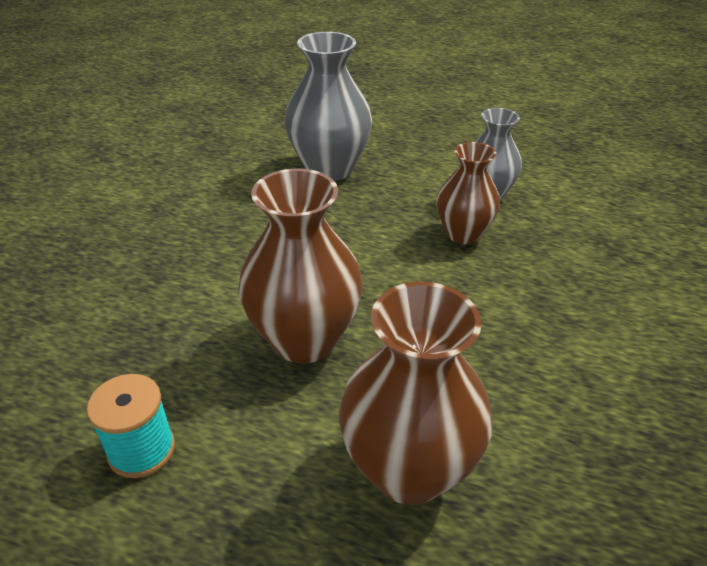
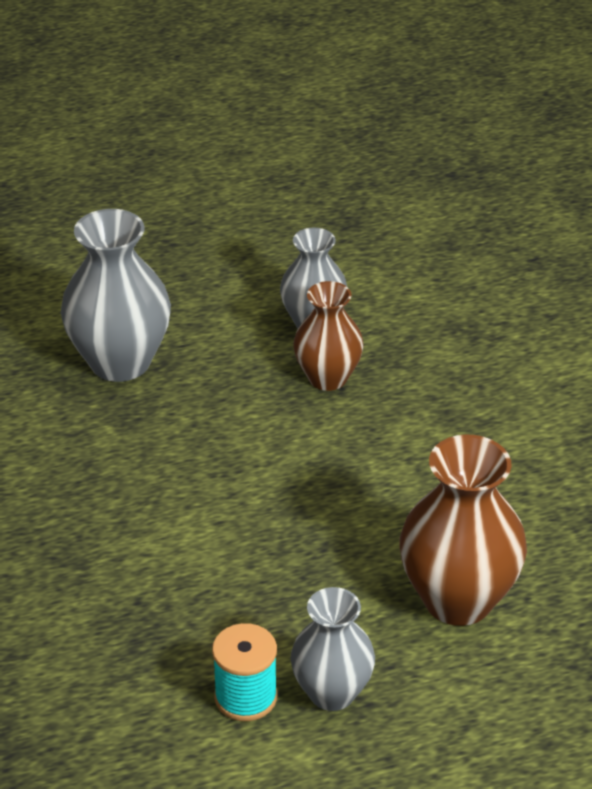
camera: 35 degrees left, 0 degrees up
brown vase [238,169,363,363] -> none
none -> grey vase [291,587,375,711]

